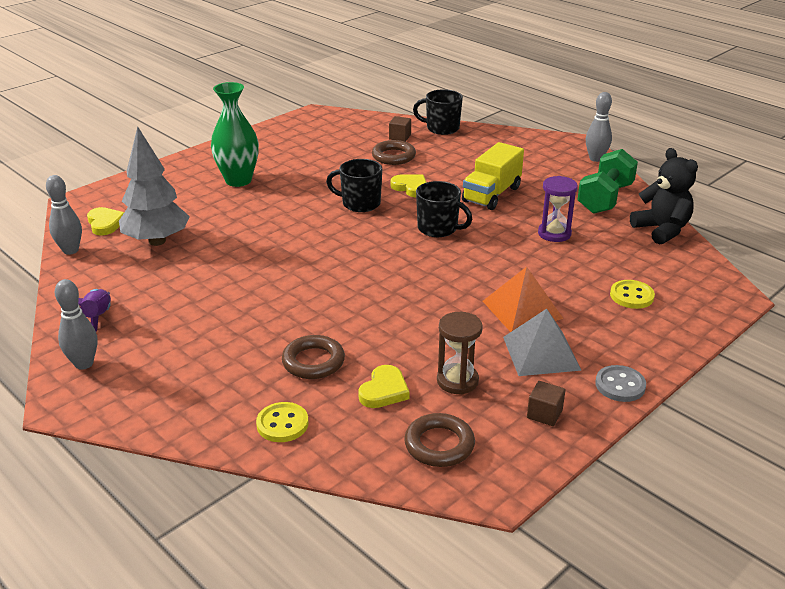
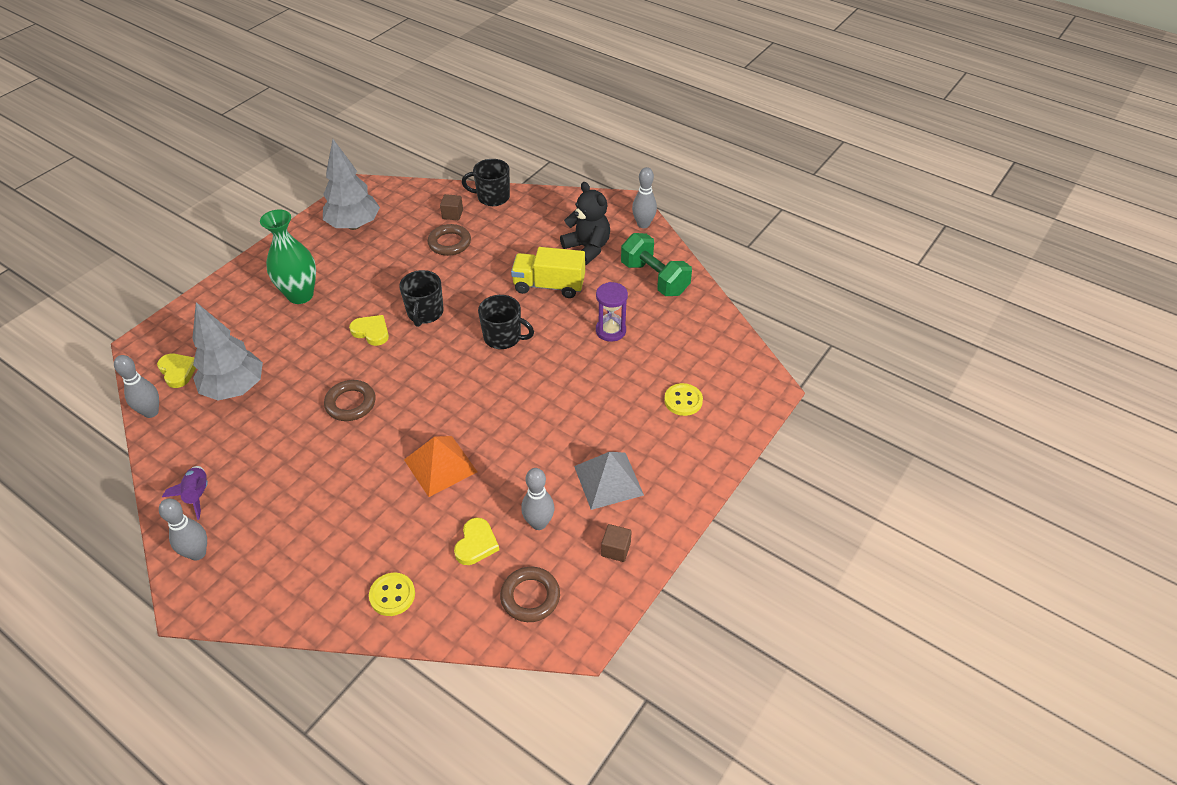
camera: 10 degrees left, 15 degrees up
brown ring [282,335,345,379] -> brown ring moved to [324,380,375,421]
black mug [326,159,382,212] -> black mug turned 90 degrees counterclockwise [399,270,444,327]
yellow heart [390,174,427,197] -> yellow heart moved to [349,315,389,346]
brown hourglass [437,312,483,395] -> grey bowling pin [521,468,554,530]
yellow truck [462,142,524,210] -> yellow truck turned 75 degrees clockwise [511,247,585,298]
orange pyramid [483,267,563,332] -> orange pyramid moved to [404,436,478,497]
green dumbbell [577,149,638,214] -> green dumbbell turned 60 degrees counterclockwise [621,233,692,296]
grey button [595,365,646,402] -> none
black teddy bear [630,148,698,245] -> black teddy bear moved to [560,182,610,265]
none -> grey tree [323,139,380,230]

